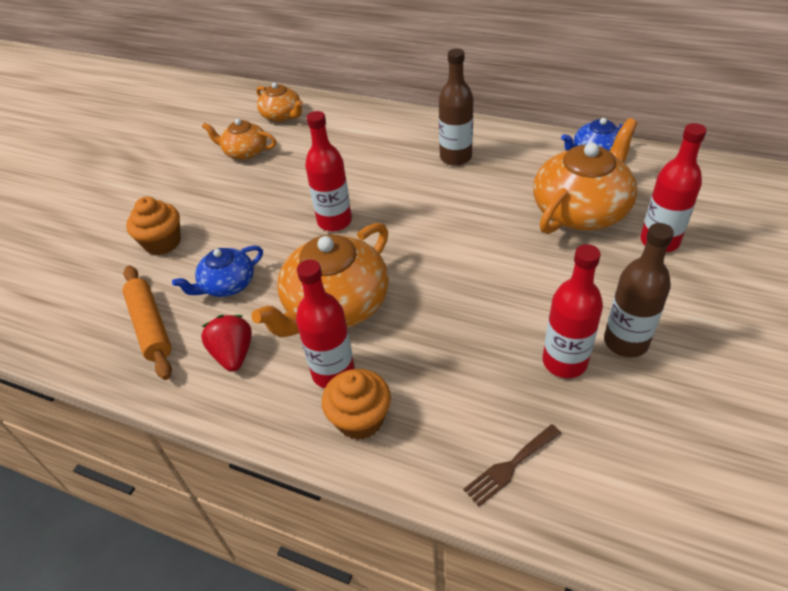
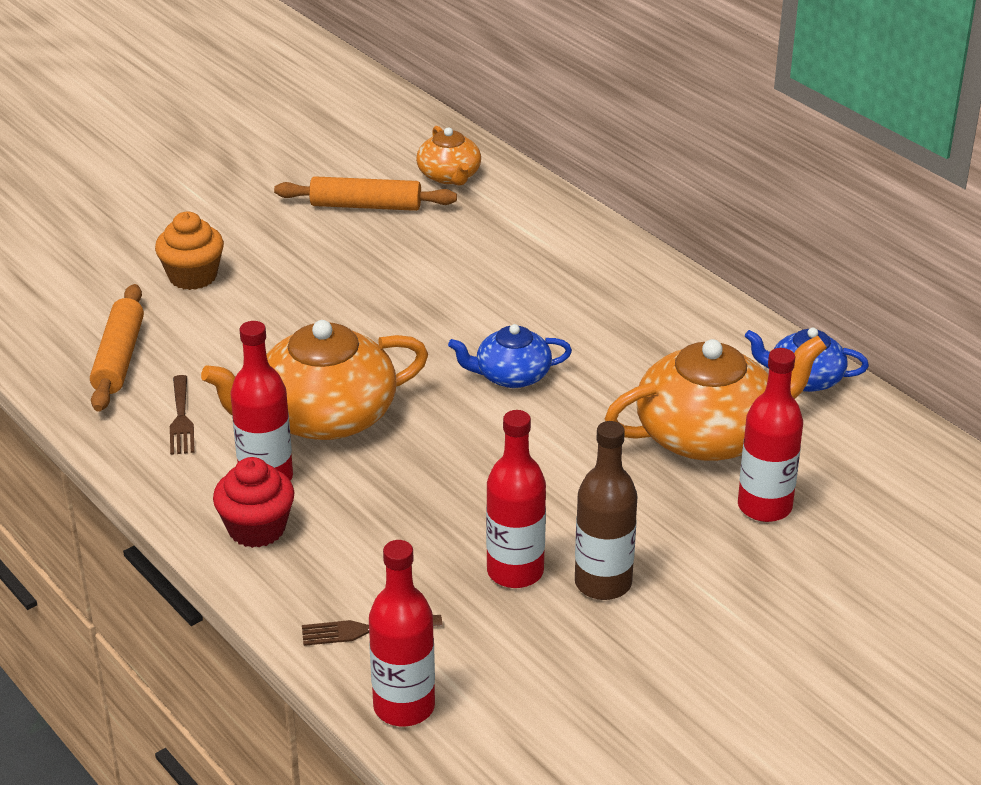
camera: 25 degrees right, 10 degrees down
blue teapot [172,246,263,297] -> blue teapot moved to [448,324,572,388]
red strawberry [201,315,252,372] -> brown fork [170,375,195,455]
orange teapot [202,119,277,160] -> orange rolling pin [274,176,457,211]
red bottle [305,111,352,231] -> red bottle moved to [369,540,435,726]
orange cupcake [322,369,391,440] -> red cupcake [213,457,294,548]
brown bottle [439,48,473,166] -> none

